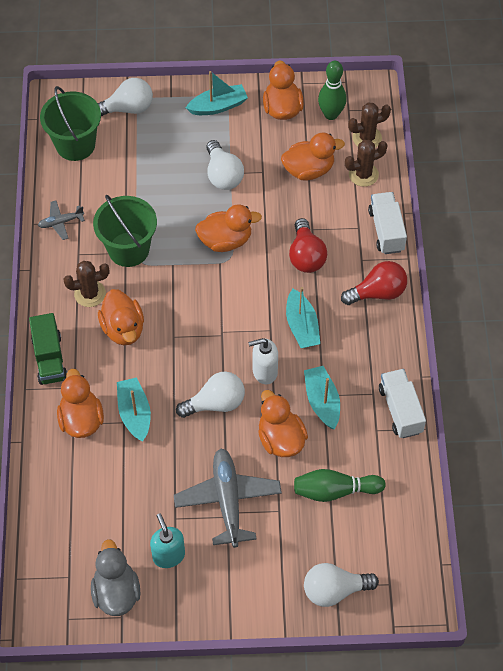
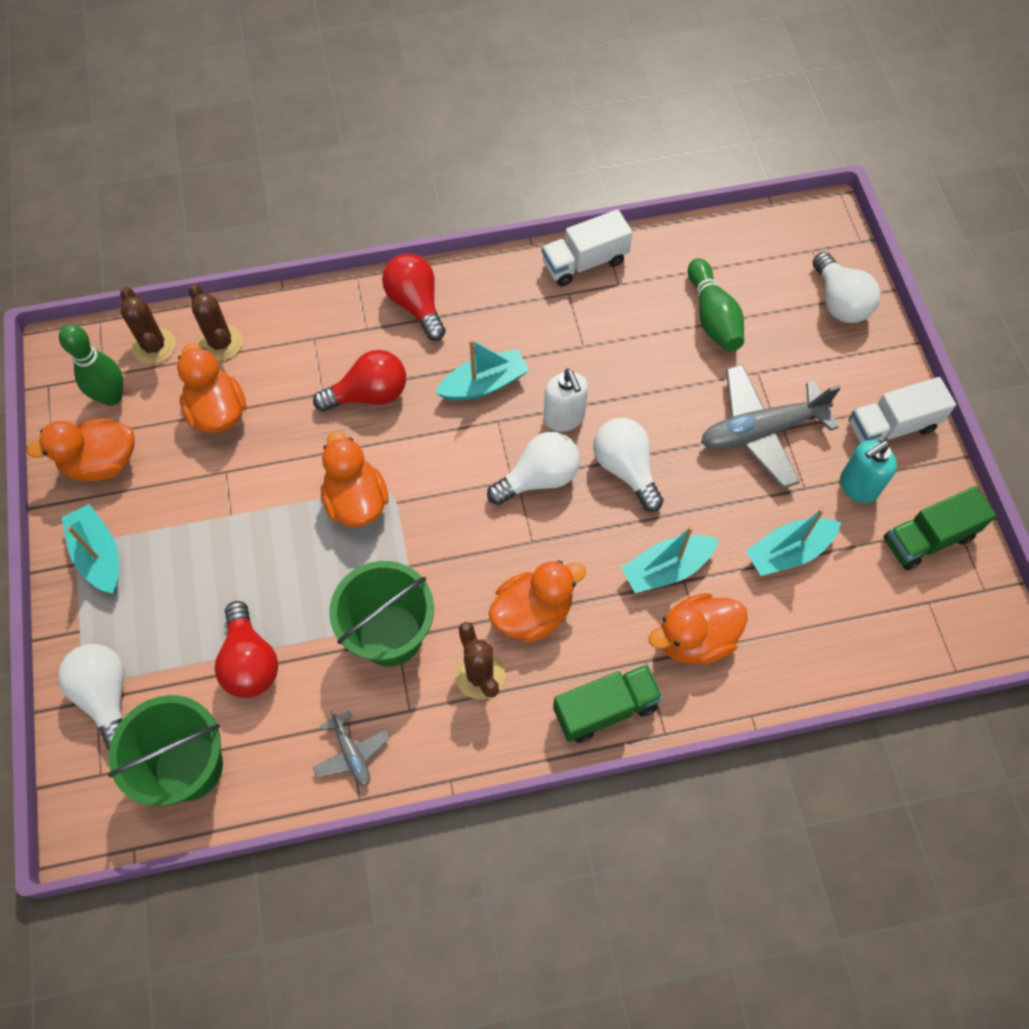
camera: 100 degrees left, 5 degrees up
grey duck [91,539,140,616] -> green truck [884,486,996,570]
white light bulb [206,140,244,190] -> white light bulb moved to [487,432,580,505]
orange duck [258,390,308,457] -> none
turquoise boat [304,366,340,429] -> turquoise boat moved to [746,508,841,576]
white truck [368,192,407,254] -> white truck moved to [849,377,956,444]
none -> red light bulb [215,601,278,698]

